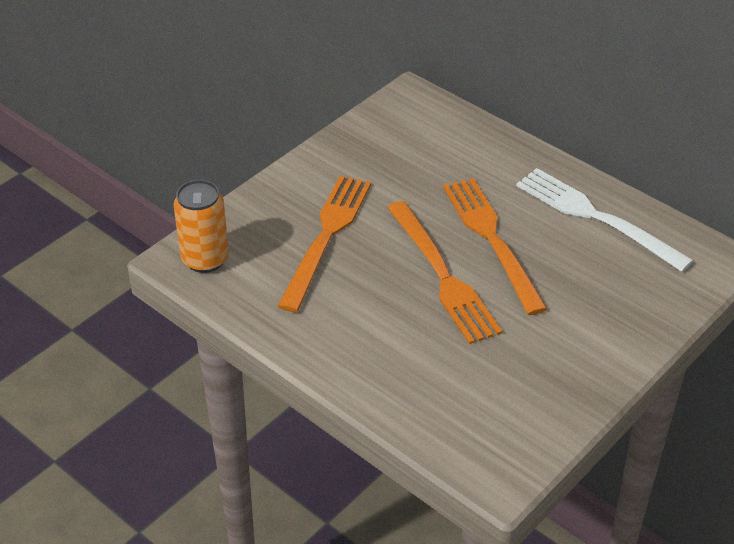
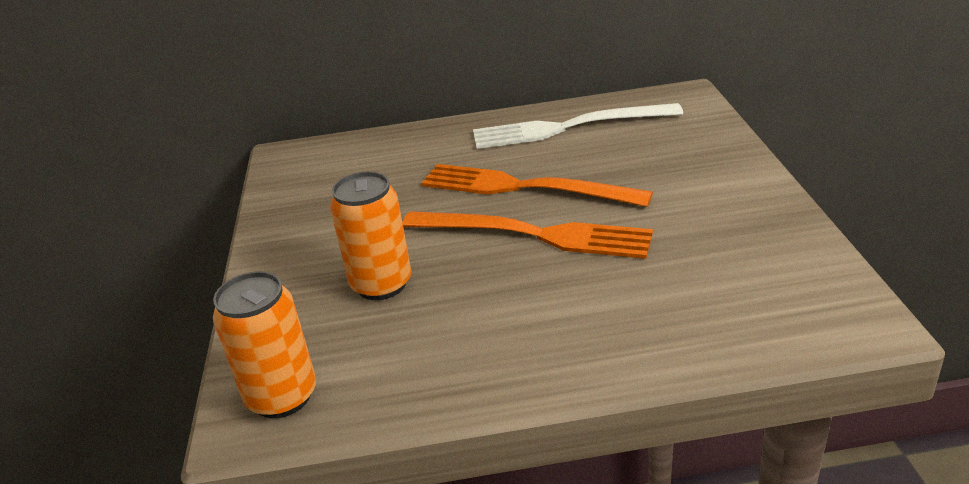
camera: 45 degrees left, 10 degrees down
orange fork [277,175,371,312] -> orange can [330,171,411,300]

